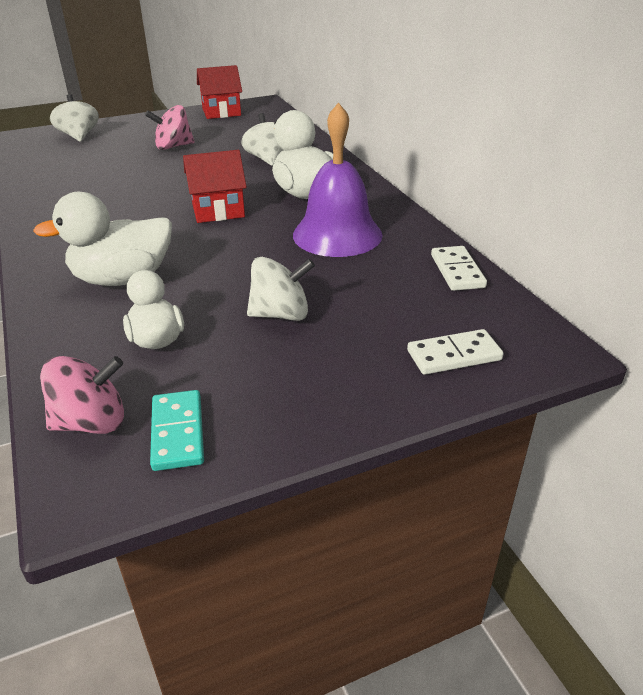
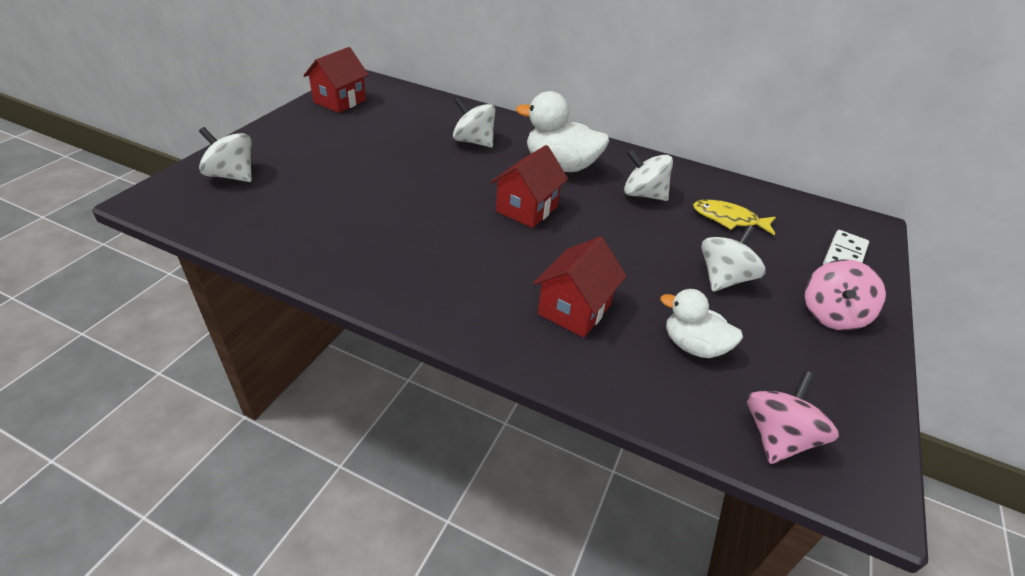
camera: 45 degrees left, 5 degrees up
white duck [33,192,172,286] -> red house [533,236,627,338]
pink spinning top [145,105,195,150] -> pink spinning top moved to [805,259,886,331]
turquoise domino [150,390,204,471] -> none
purple bell [293,102,383,257] -> white spinning top [624,149,673,201]
white domino [431,246,487,291] -> none
none -> yellow fish [693,200,776,236]

